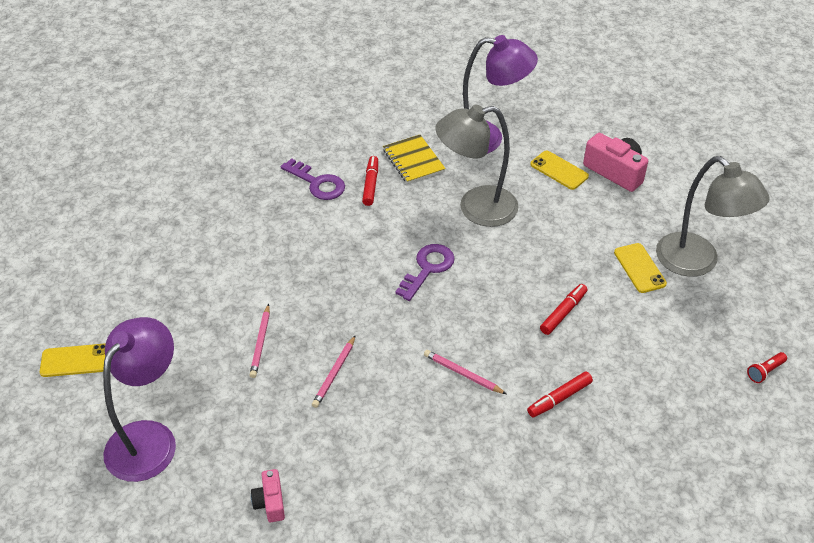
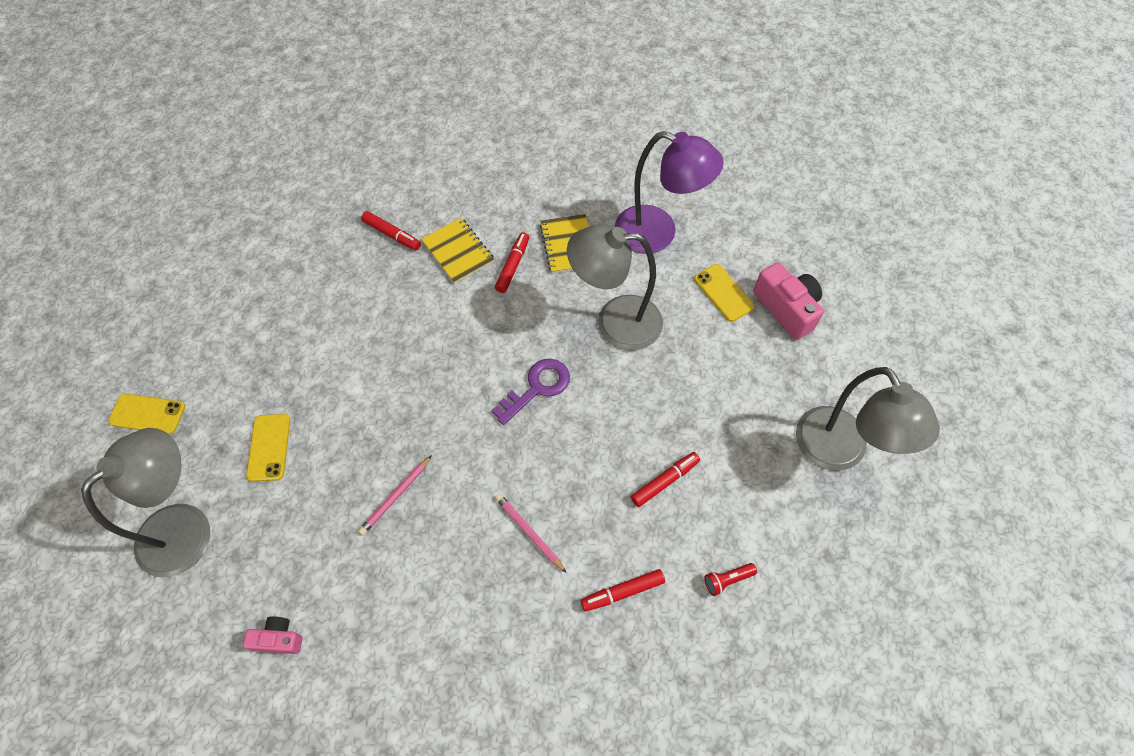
camera: 15 degrees right, 15 degrees up
purple lamp [103,317,176,482] -> grey lamp [81,428,210,577]
pink pencil [249,304,270,378] -> none
pink camera [251,469,285,522] -> pink camera turned 90 degrees clockwise [243,617,303,654]
purple key [281,158,345,200] -> yellow notebook [421,218,494,284]
yellow phone [614,243,667,293] -> yellow phone moved to [246,414,290,482]
red flashlight [747,352,787,383] -> red flashlight moved to [704,563,757,596]
none -> red marker [361,211,421,250]

